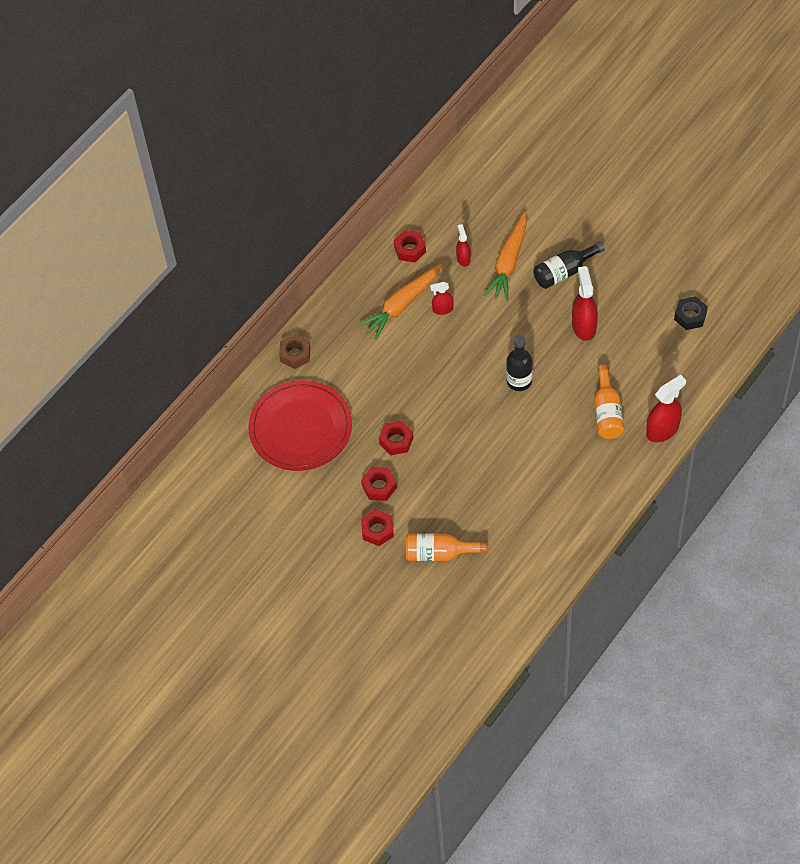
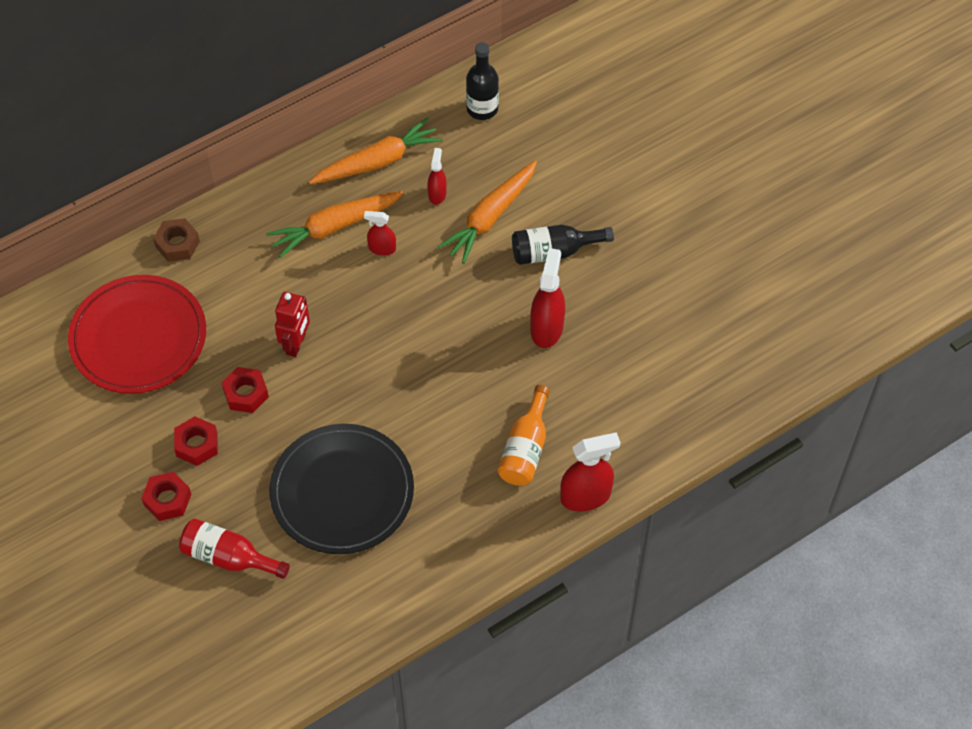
camera: 15 degrees right, 0 degrees up
red nut [394,230,426,263] -> orange carrot [309,118,442,184]
orange bottle [406,534,487,561] -> red bottle [179,518,290,579]
black bottle [506,336,533,391] -> black bottle moved to [466,42,499,120]
black nut [674,296,708,330] -> none
none -> black plate [269,424,414,554]
none -> red robot [275,292,310,357]

